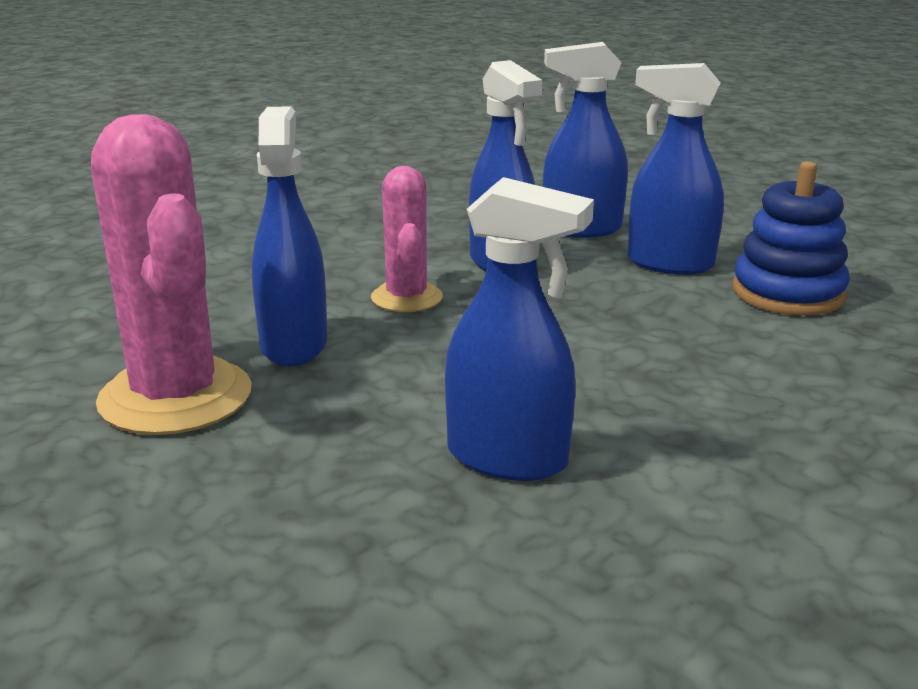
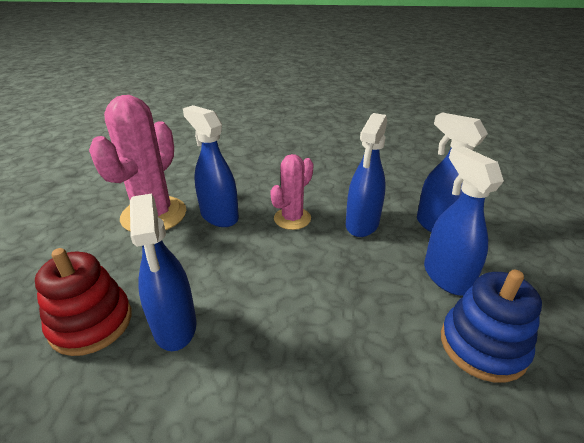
camera: 50 degrees right, 10 degrees up
blue spray bottle [252,106,328,366] -> blue spray bottle turned 90 degrees counterclockwise [183,105,239,227]
none -> red stacking toy [35,248,132,356]

